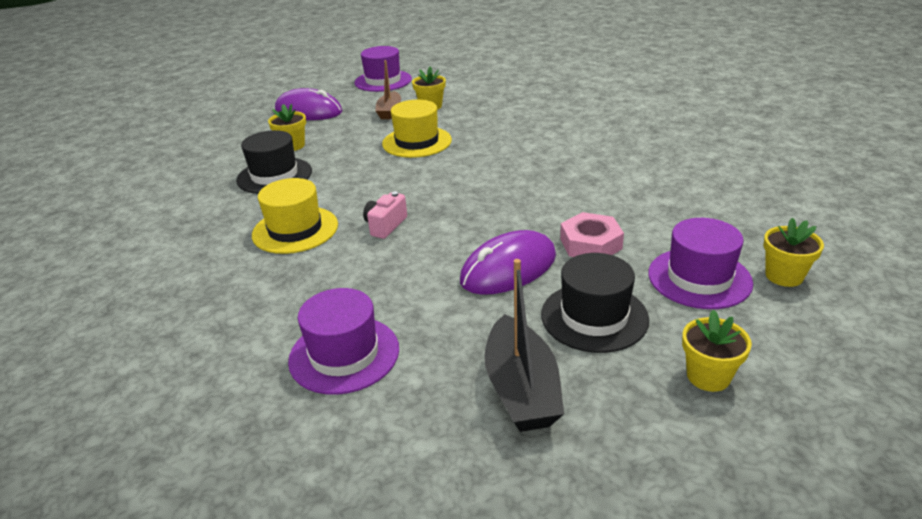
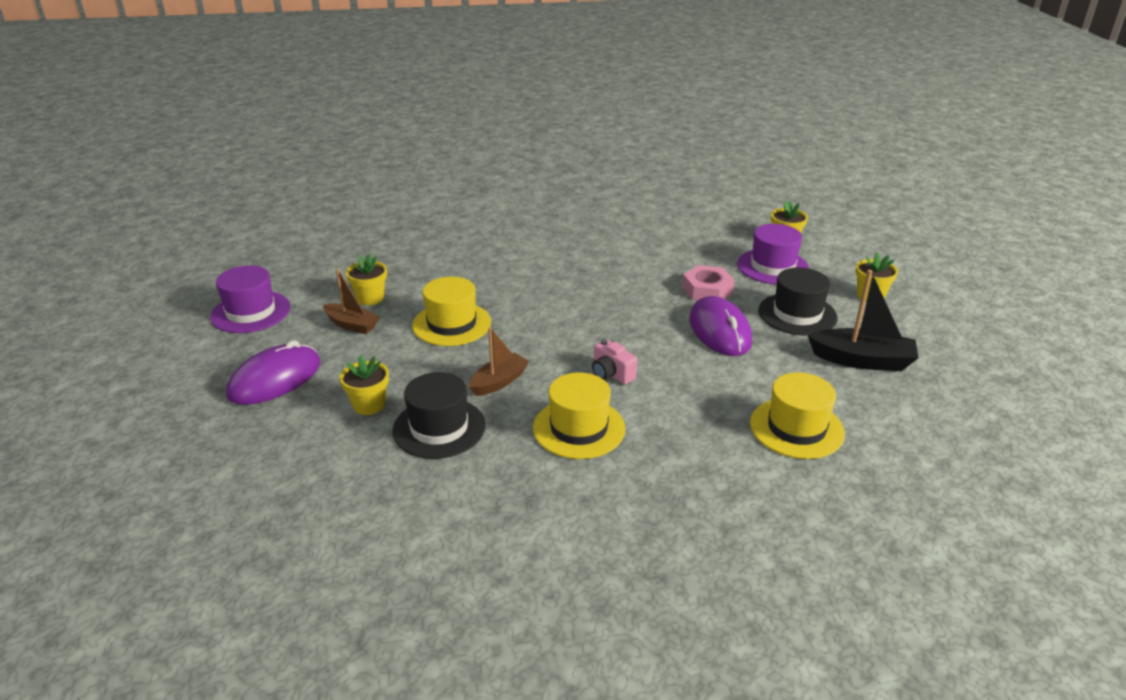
camera: 70 degrees left, 0 degrees up
purple hat [288,288,399,395] -> yellow hat [750,372,845,459]
none -> brown boat [469,327,529,396]

